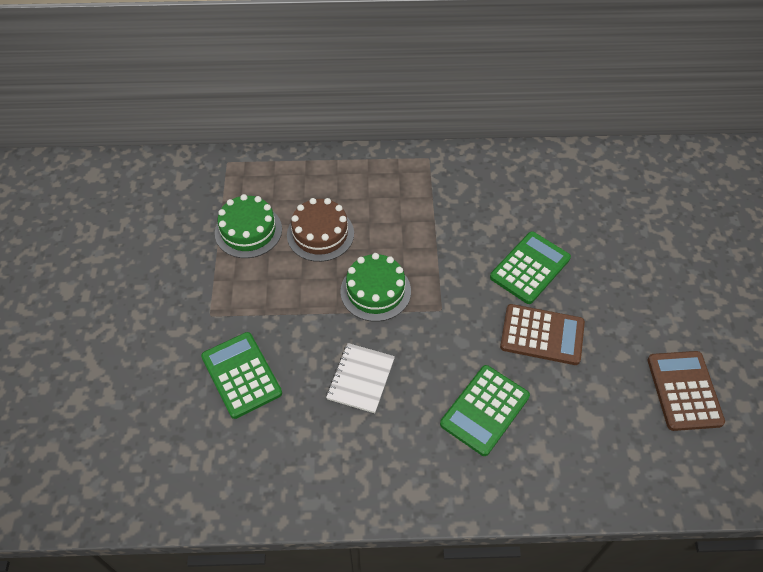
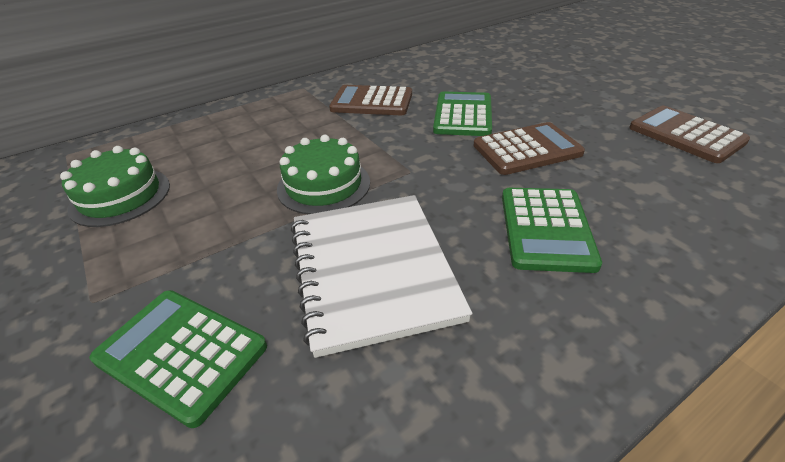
camera: 30 degrees left, 15 degrees down
brown cake [287,198,354,262] -> none
white notebook [326,343,395,413] -> white notebook [291,195,473,358], size x1.78
none -> brown calculator [329,85,412,115]

